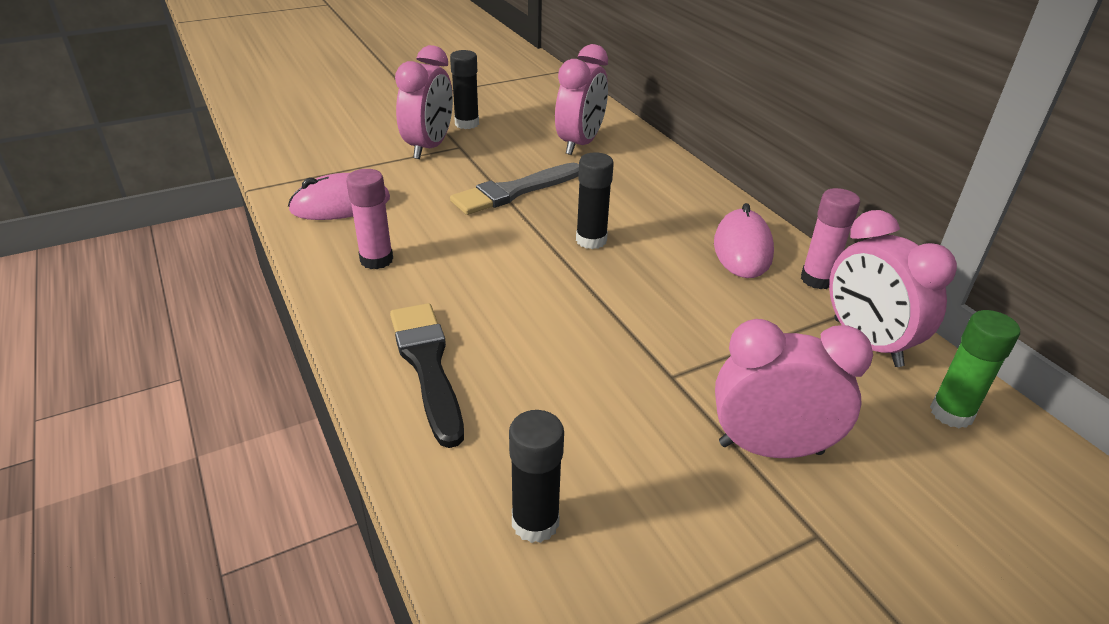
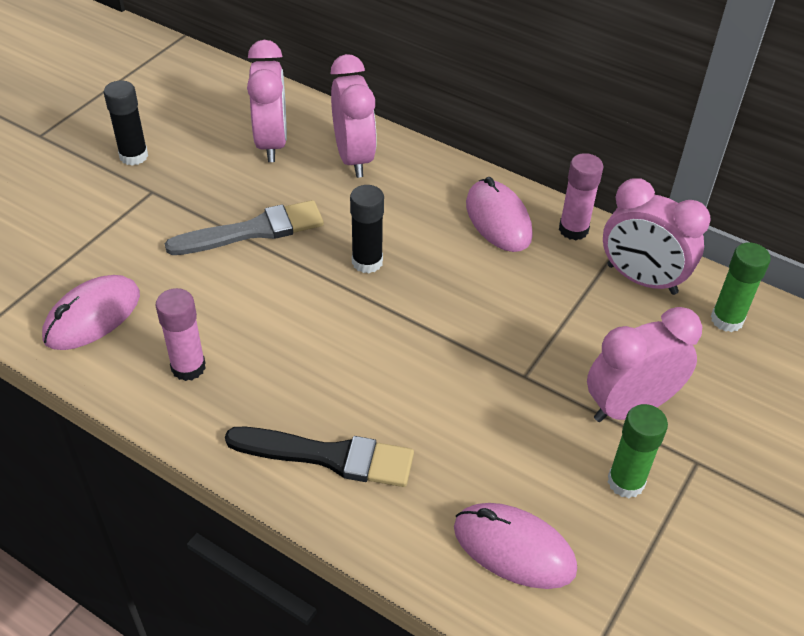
camera: 30 degrees left, 10 degrees up
black brush [390,303,464,448] -> black brush turned 150 degrees clockwise [225,427,414,487]
pink clock [395,45,453,159] -> pink clock moved to [331,54,377,178]
grey brush [450,163,579,215] -> grey brush turned 135 degrees counterclockwise [165,200,324,255]
black glue stick [509,410,564,543] -> pink mouse [454,503,577,589]
none -> green glue stick [608,404,668,498]

